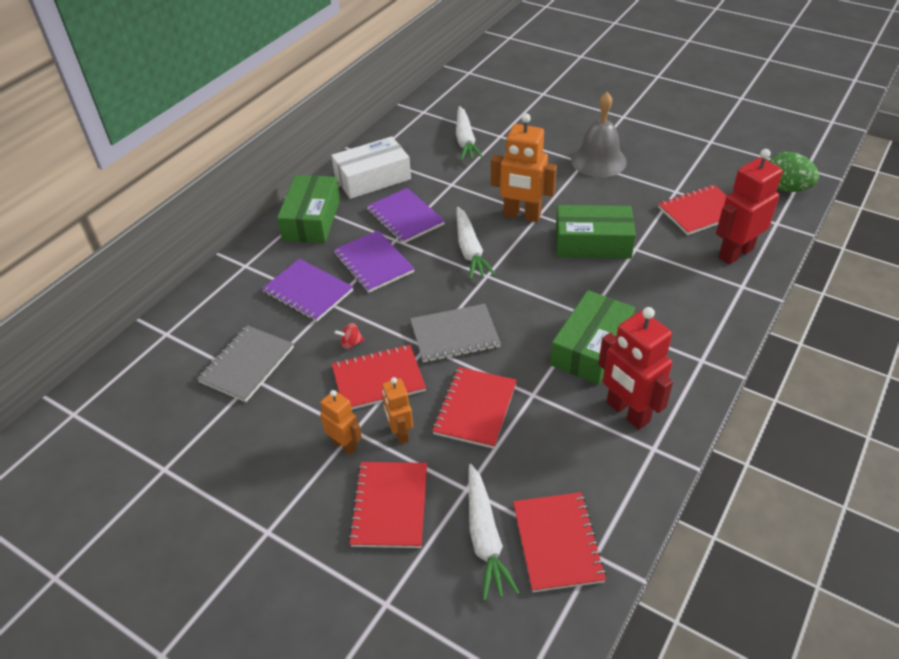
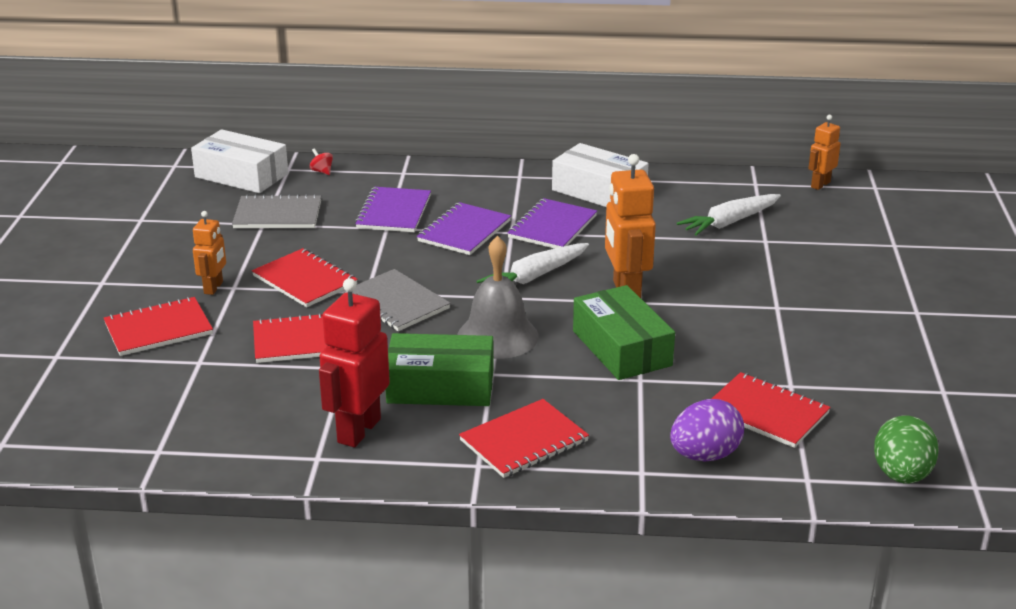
camera: 60 degrees right, 15 degrees down
green box [277,175,340,243] -> none
red spinning top [335,323,364,349] -> red spinning top moved to [309,148,333,175]
orange robot [382,377,413,444] -> orange robot moved to [808,115,840,190]
white carrot [468,464,519,601] -> none
red notebook [513,492,607,592] -> red notebook moved to [459,399,589,478]
grey bell [571,92,627,178] -> grey bell moved to [457,236,539,359]
red robot [716,149,783,265] -> purple egg [670,399,744,461]
none -> white box [191,129,288,193]

